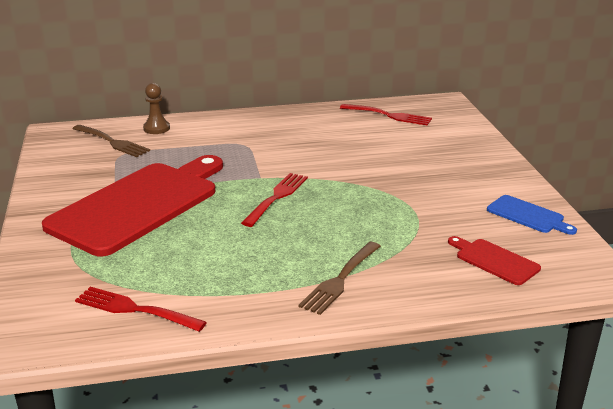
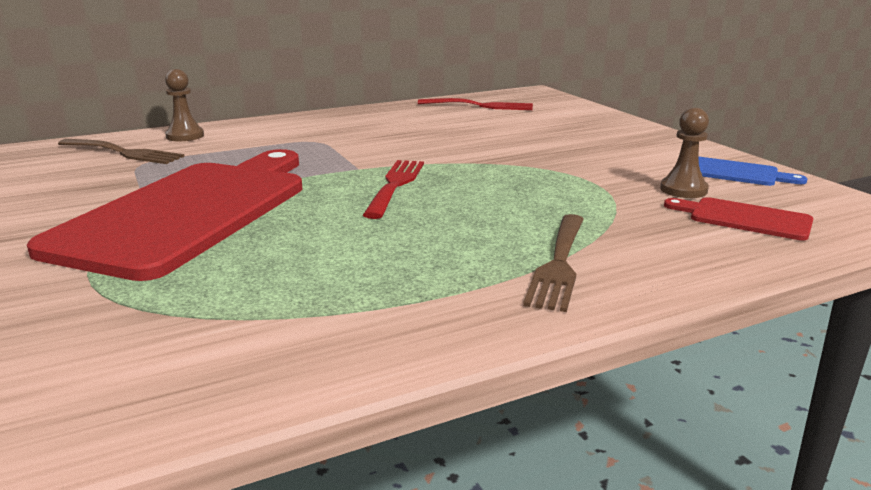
camera: 15 degrees left, 5 degrees down
red fork [75,287,207,332] -> none
none -> brown pawn [660,108,709,198]

